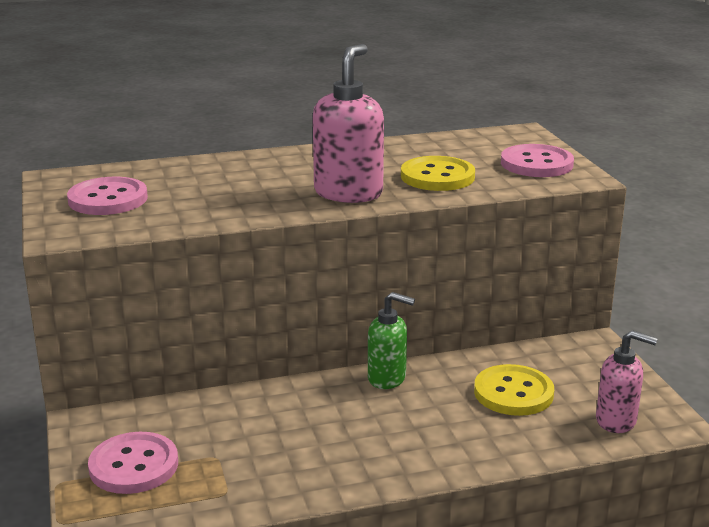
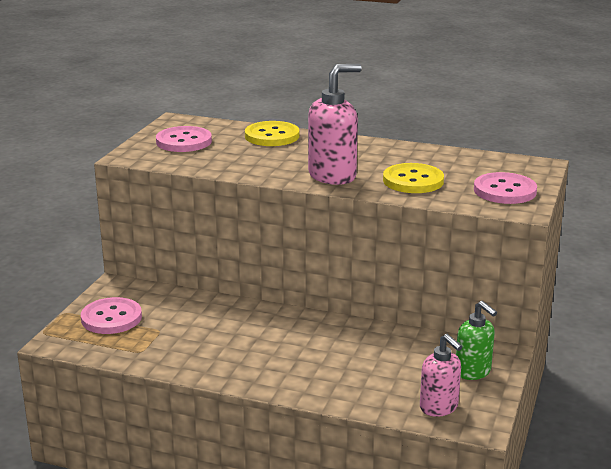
camera: 35 degrees right, 0 degrees up
green soap dispenser [368,292,415,389] -> green soap dispenser moved to [456,301,497,380]
yellow button [474,364,554,416] -> yellow button moved to [245,121,299,146]

